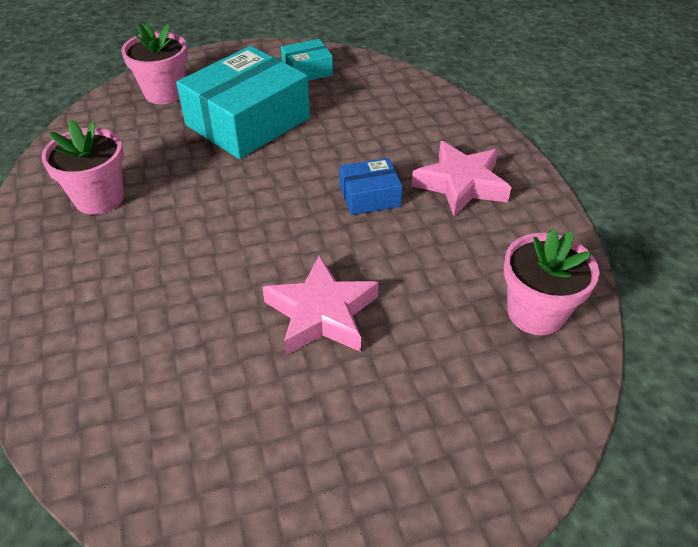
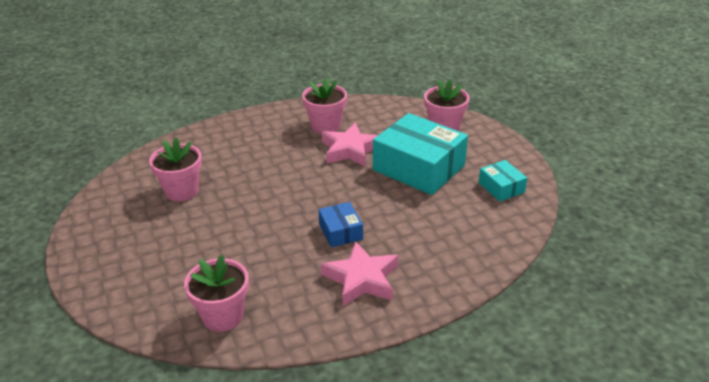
camera: 85 degrees right, 10 degrees down
pink star [262,255,378,355] -> pink star moved to [322,123,378,167]
none -> pink flower pot [149,137,202,201]

